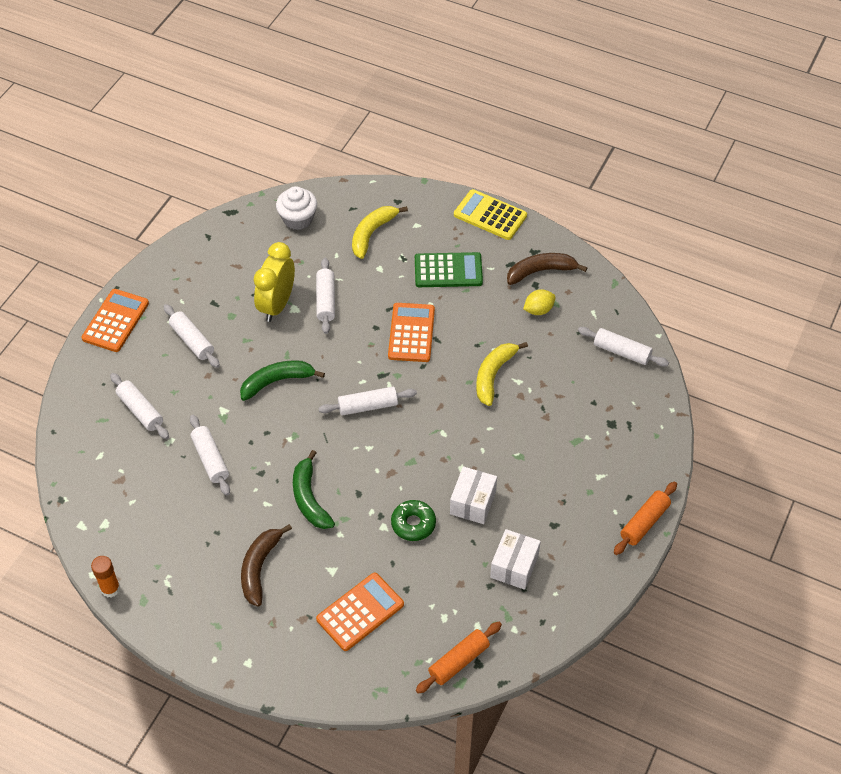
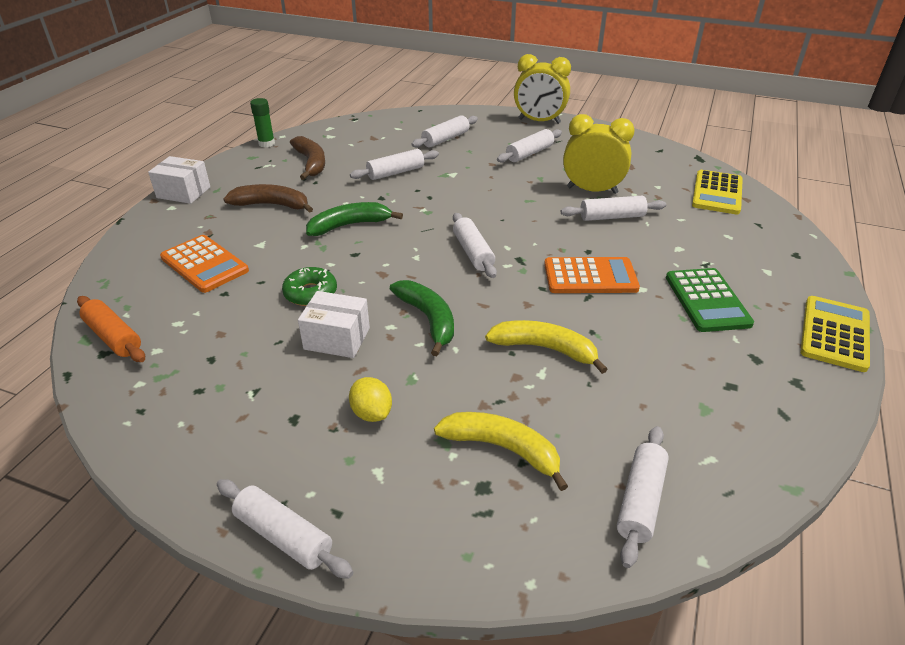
camera: 85 degrees right, 15 degrees down
orange calculator [82,289,149,352] -> yellow clock [514,54,571,124]
orange glue stick [91,556,120,598] -> green glue stick [250,98,275,147]
green banana [240,360,325,401] -> green banana moved to [390,280,454,356]
white cupcake [276,186,317,230] -> yellow calculator [692,170,743,215]
yellow banana [352,206,408,259] -> yellow banana moved to [434,412,568,491]
white box [490,529,541,590] -> white box moved to [148,156,210,204]
brown banana [507,253,587,285] -> brown banana moved to [290,136,325,180]
yellow lemon [523,289,556,315] -> yellow lemon moved to [349,377,392,422]
orange rolling pin [614,482,677,555] -> white rolling pin [217,479,353,579]

